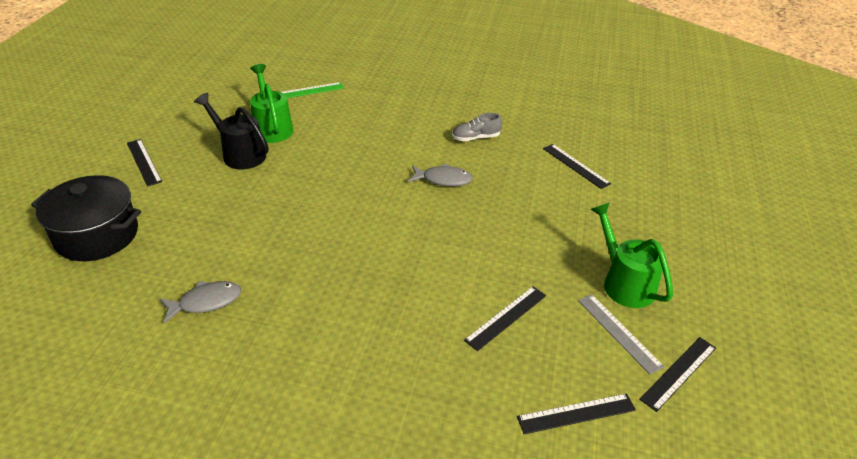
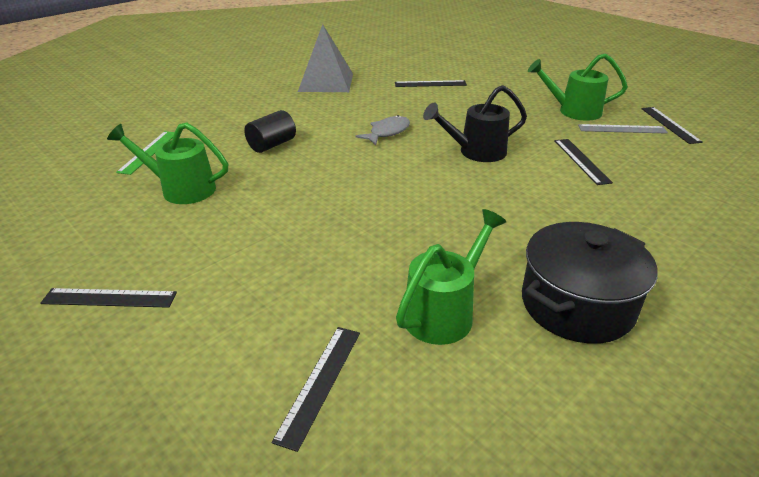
camera: 55 degrees left, 5 degrees down
black pot [31,175,141,261] -> black pot moved to [522,222,658,344]
grey fish [160,281,241,323] -> green watering can [396,209,506,345]
black watering can [194,93,268,170] -> black watering can moved to [423,85,527,162]
grey shoe [452,113,502,141] -> none
black ruler [517,393,636,434] -> black ruler moved to [272,327,360,452]
none -> black cylinder [244,110,296,153]
none -> grey pyramid [298,24,353,92]

